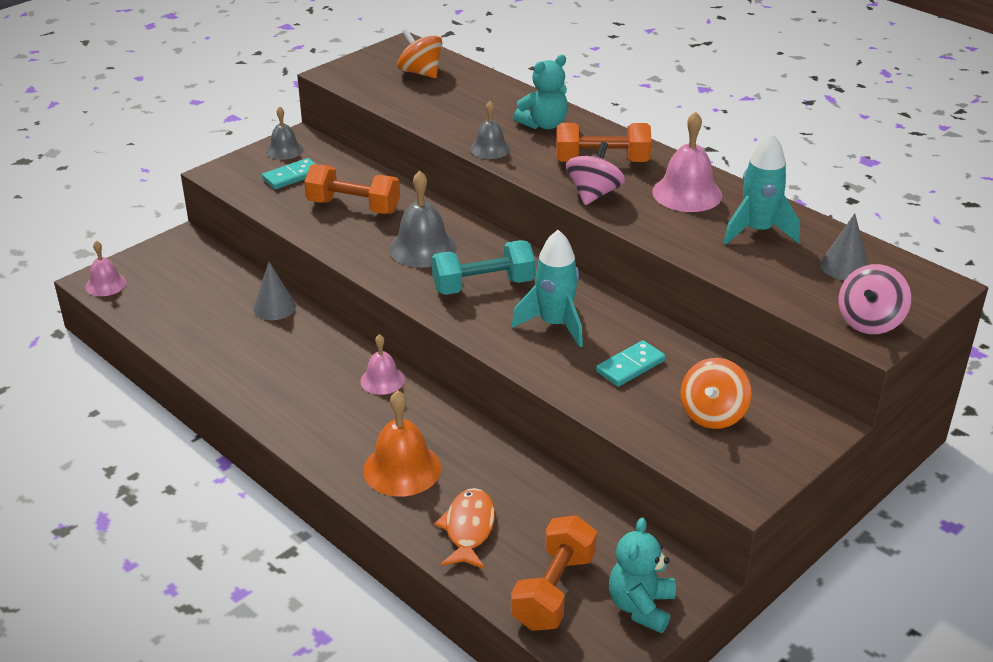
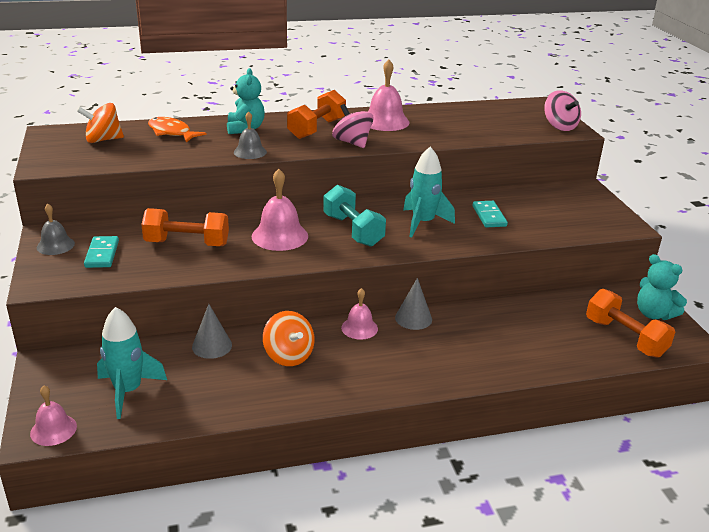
camera: 60 degrees left, 5 degrees down
orange dumbbell [304,164,400,214] -> orange dumbbell turned 45 degrees clockwise [141,208,229,246]
orange bell [363,390,441,497] -> none
grey bell [389,171,457,268] -> pink bell [252,169,308,251]
turquoise dumbbell [432,240,535,295] -> turquoise dumbbell turned 45 degrees counterclockwise [323,185,386,247]
orange fish [435,488,495,569] -> orange fish moved to [148,117,207,142]
orange spinning top [680,358,751,429] -> orange spinning top moved to [263,311,315,366]
turquoise rocket [723,133,800,245] -> turquoise rocket moved to [97,307,167,419]
grey cone [820,213,868,280] -> grey cone moved to [395,278,432,330]

